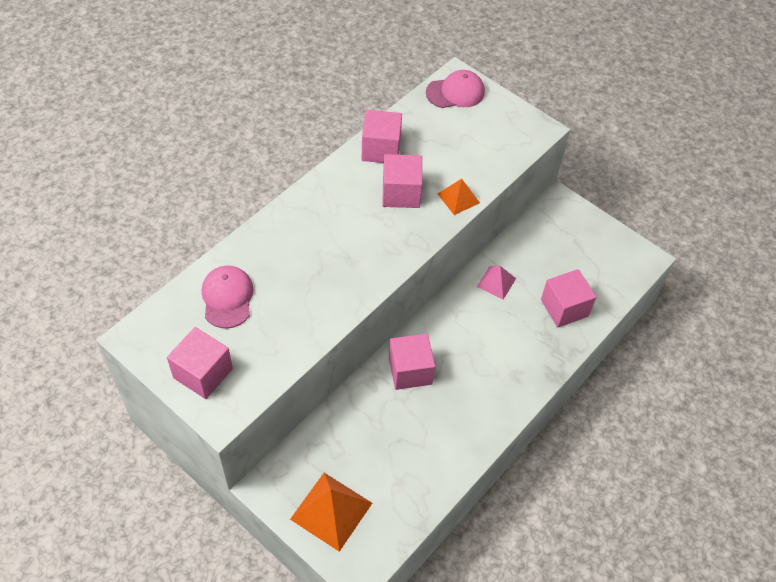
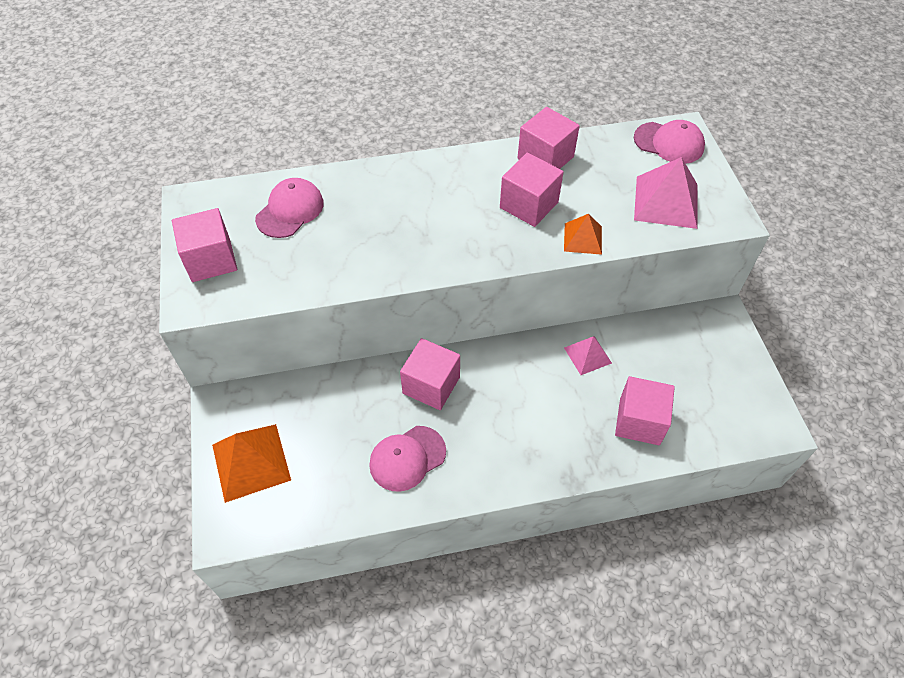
camera: 40 degrees right, 0 degrees up
none -> pink cap [369,426,446,492]
none -> pink pyramid [634,157,697,229]

